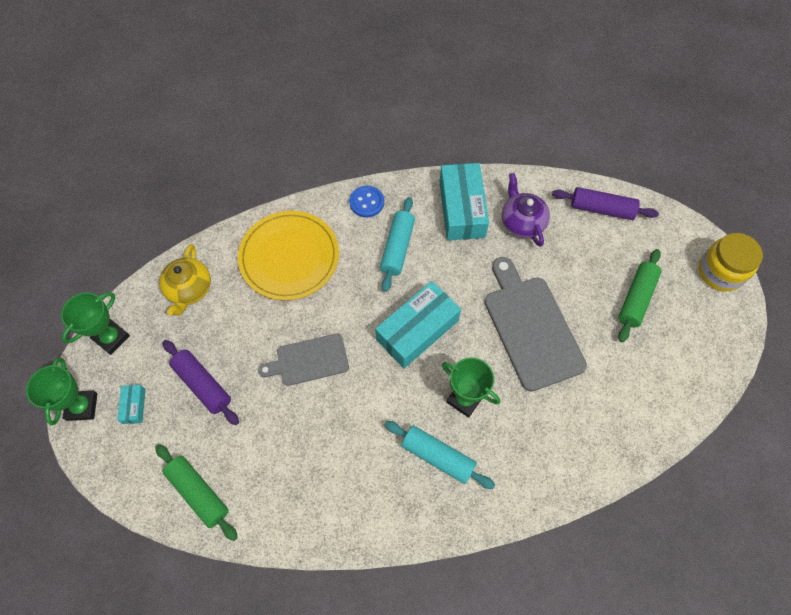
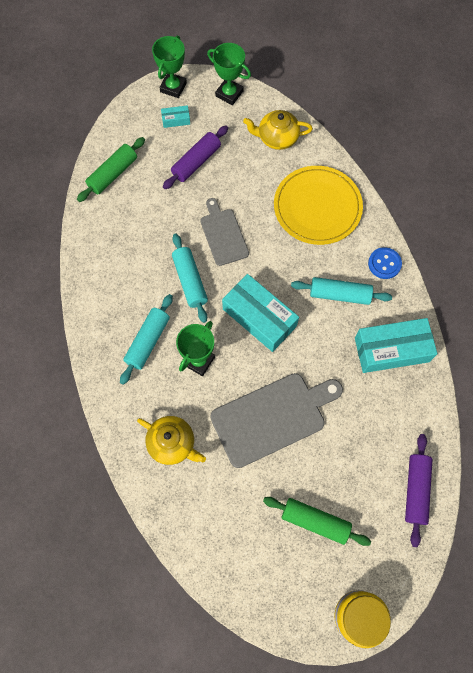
camera: 85 degrees right, 5 degrees up
green trophy [26,357,97,426] -> green trophy turned 60 degrees counterclockwise [152,36,187,98]
purple teapot [502,173,550,247] -> none
none -> yellow teapot [137,416,206,465]
none -> turquoise rolling pin [172,234,208,323]

